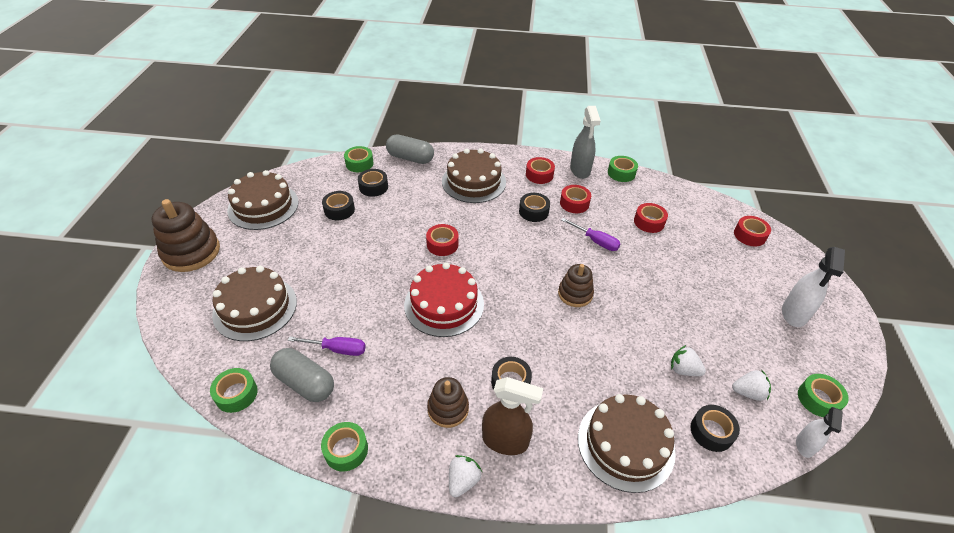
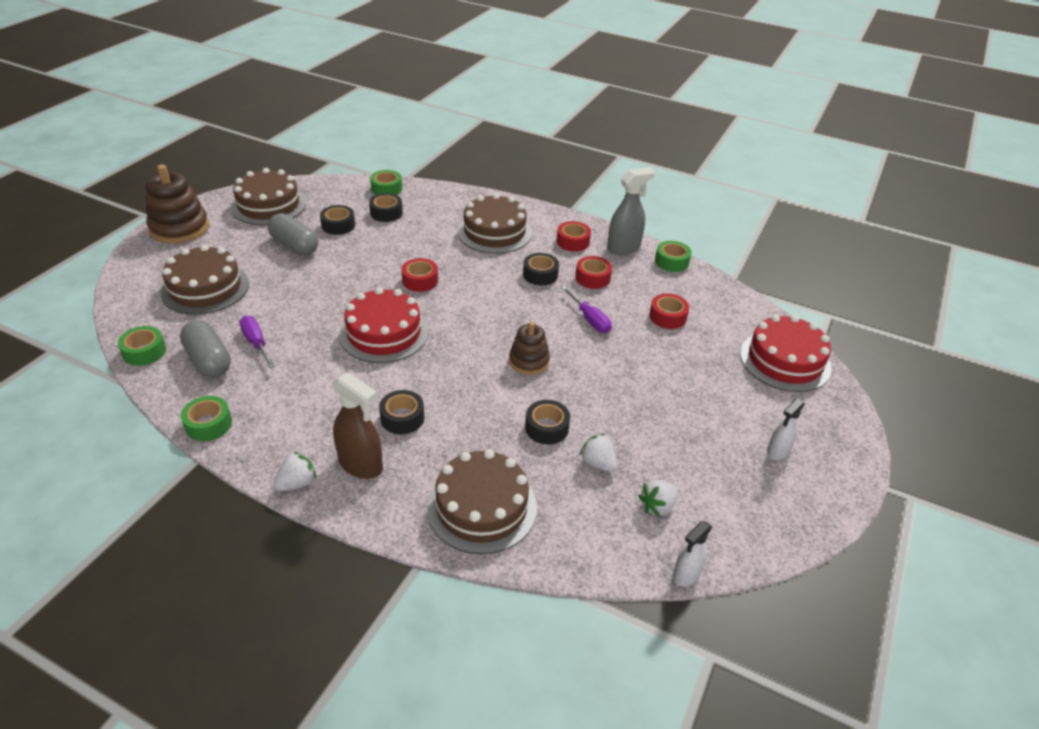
camera: 20 degrees right, 5 degrees down
purple screwdriver [288,336,366,356] -> purple screwdriver turned 150 degrees counterclockwise [239,316,275,368]
grey capsule [386,134,434,164] -> grey capsule moved to [268,213,319,256]
brown stacking toy [427,377,469,428] -> none
grey spray bottle [570,106,601,179] -> grey spray bottle turned 135 degrees counterclockwise [607,167,655,255]
black tape [690,405,740,452] -> black tape moved to [525,400,570,444]
white strawberry [732,370,771,401] -> white strawberry turned 120 degrees clockwise [638,480,678,517]
red tape [734,216,771,246] -> red cake [740,315,832,392]
white spray bottle [782,247,845,327] -> white spray bottle [767,399,805,460], size x0.62
green tape [798,374,849,417] -> none

